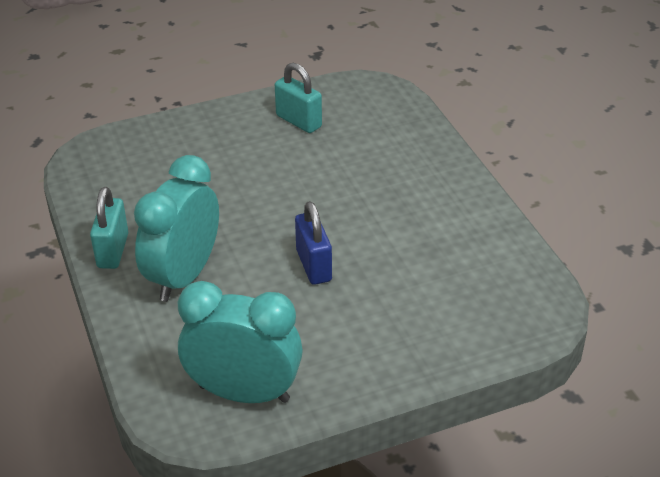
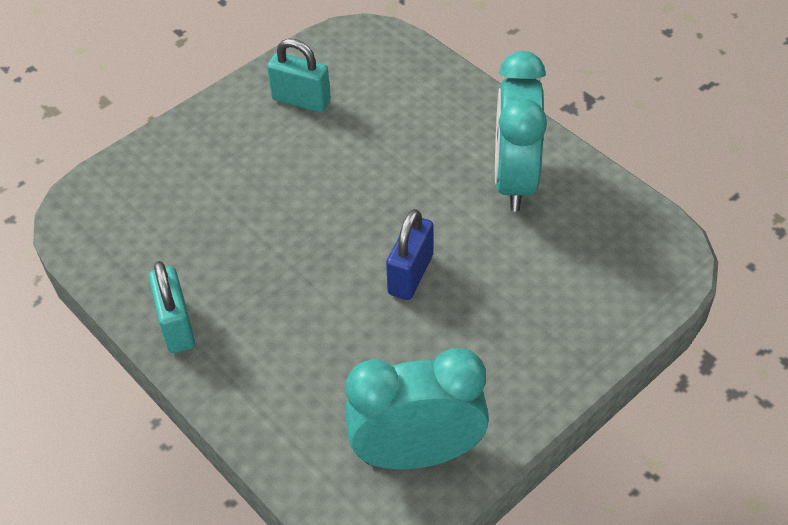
camera: 20 degrees left, 10 degrees up
turquoise clock [134,155,219,302] -> turquoise clock moved to [495,51,547,211]
blue padlock [295,201,332,285] -> blue padlock turned 60 degrees clockwise [386,209,433,300]

